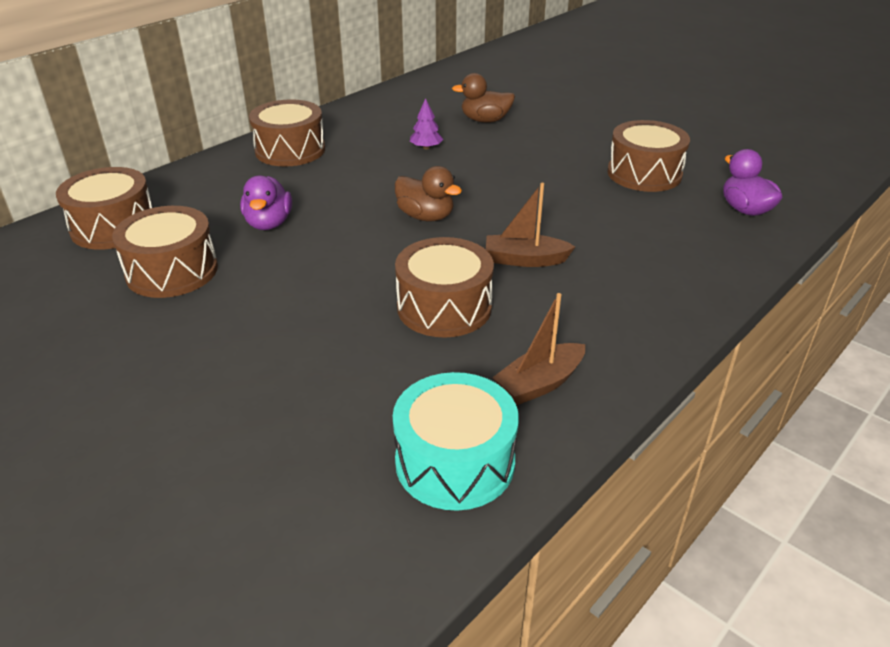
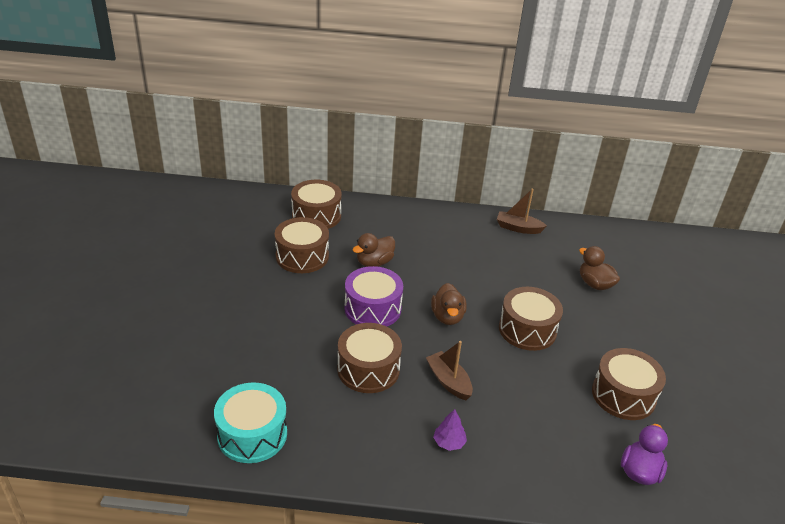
camera: 50 degrees right, 0 degrees up
purple duck [240,176,292,230] -> brown duck [353,233,395,267]
brown drum [249,99,325,167] -> brown drum moved to [499,287,563,351]
purple tree [410,98,443,149] -> purple tree moved to [433,409,467,451]
brown boat [492,293,585,405] -> brown boat moved to [497,188,547,234]
none -> purple drum [344,266,403,326]

